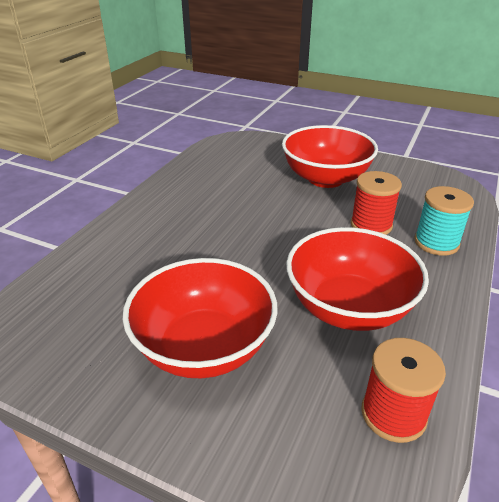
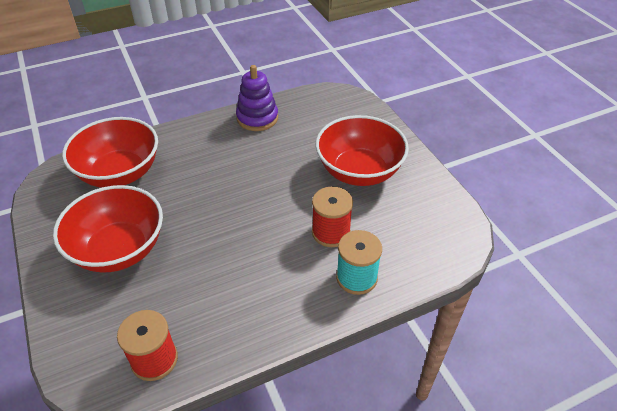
camera: 40 degrees right, 10 degrees up
red bowl [286,227,429,331] -> red bowl moved to [62,117,158,188]
none -> purple stacking toy [236,65,278,131]

